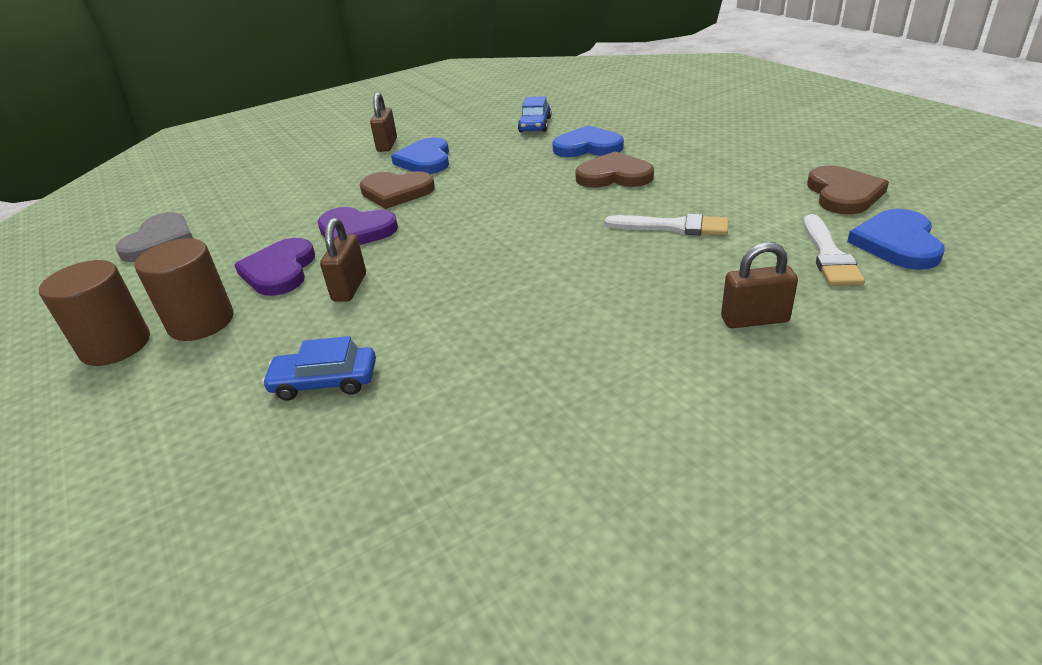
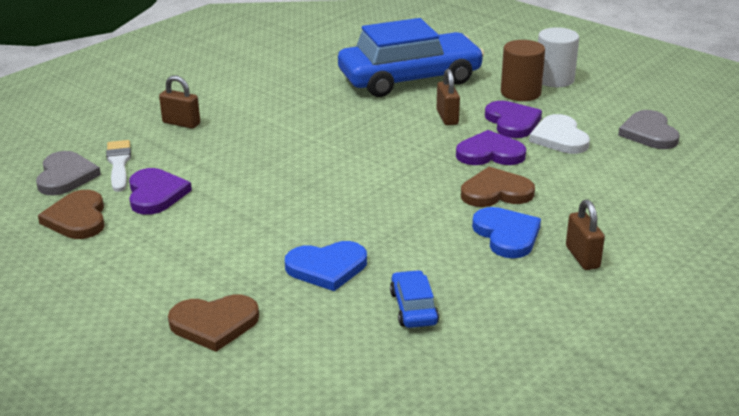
camera: 160 degrees right, 5 degrees down
brown cylinder [39,260,150,366] -> white cylinder [538,27,579,87]
blue car [262,336,376,401] -> blue car [338,18,484,97], size x2.50
brown heart [575,151,654,188] -> brown heart moved to [168,294,259,352]
white brush [605,214,729,236] -> none
brown padlock [721,242,798,328] -> brown padlock turned 45 degrees clockwise [159,75,200,129]
blue heart [847,209,945,270] -> grey heart [36,151,101,195]
none -> purple heart [129,168,192,215]
none -> white heart [529,114,590,154]

